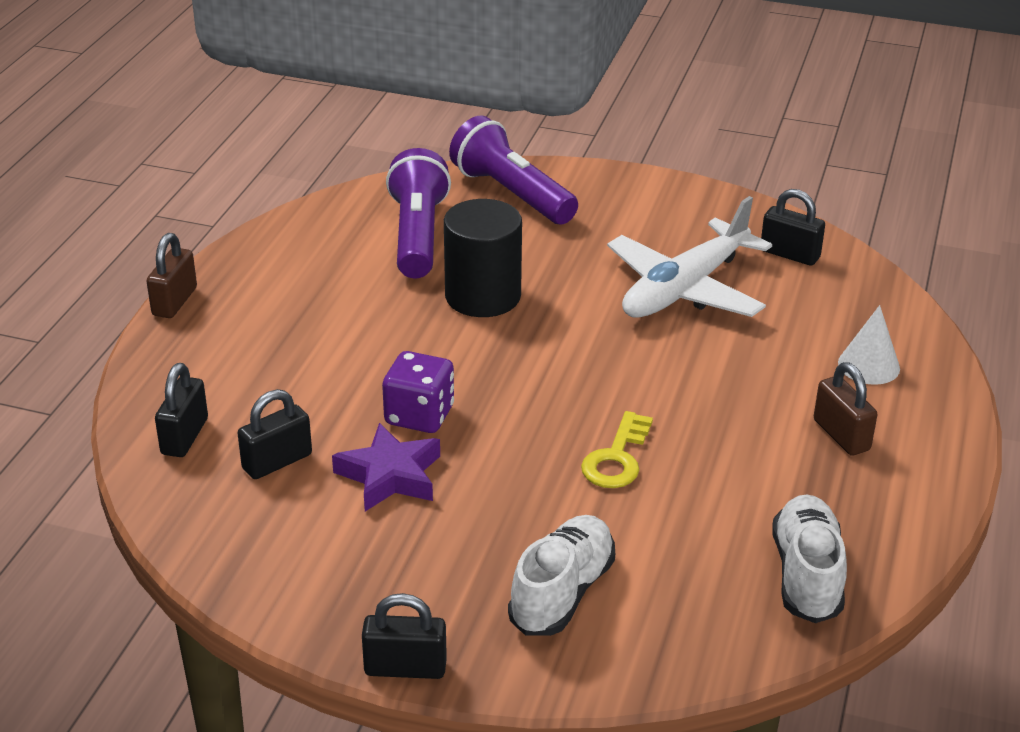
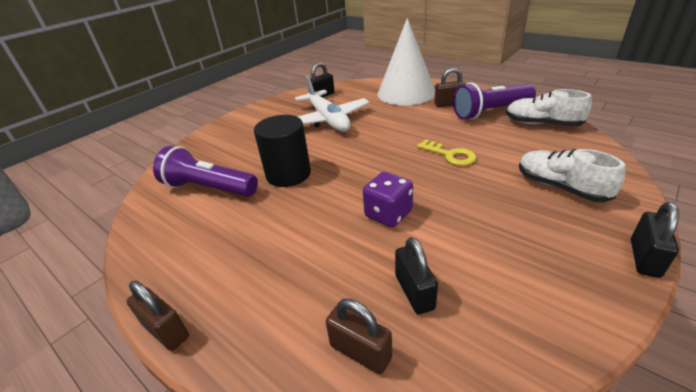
camera: 65 degrees left, 0 degrees up
black padlock [155,363,208,457] -> brown padlock [326,299,392,374]
purple star [332,423,440,511] -> none
purple flashlight [449,116,578,224] -> purple flashlight moved to [453,83,536,120]
white cone [838,305,900,385] -> white cone [377,18,435,105], size x2.28

